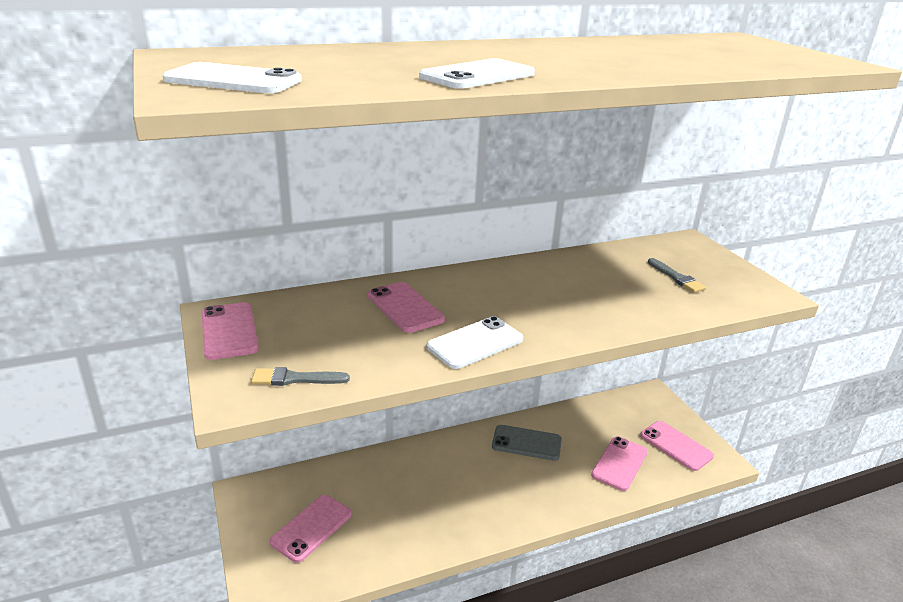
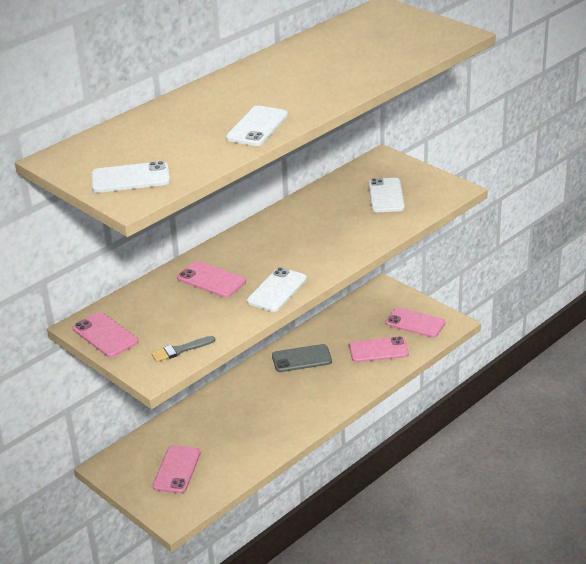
camera: 20 degrees left, 5 degrees up
pink phone [591,437,648,491] -> pink phone turned 75 degrees clockwise [349,336,409,362]
grey brush [648,258,706,293] -> white phone [369,178,405,212]

